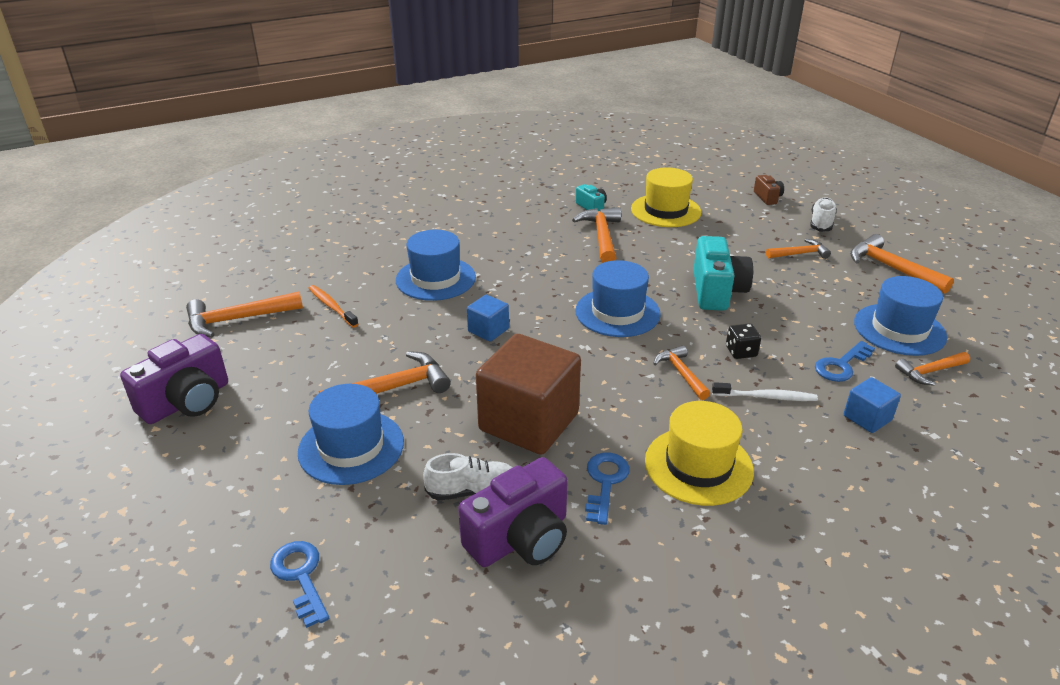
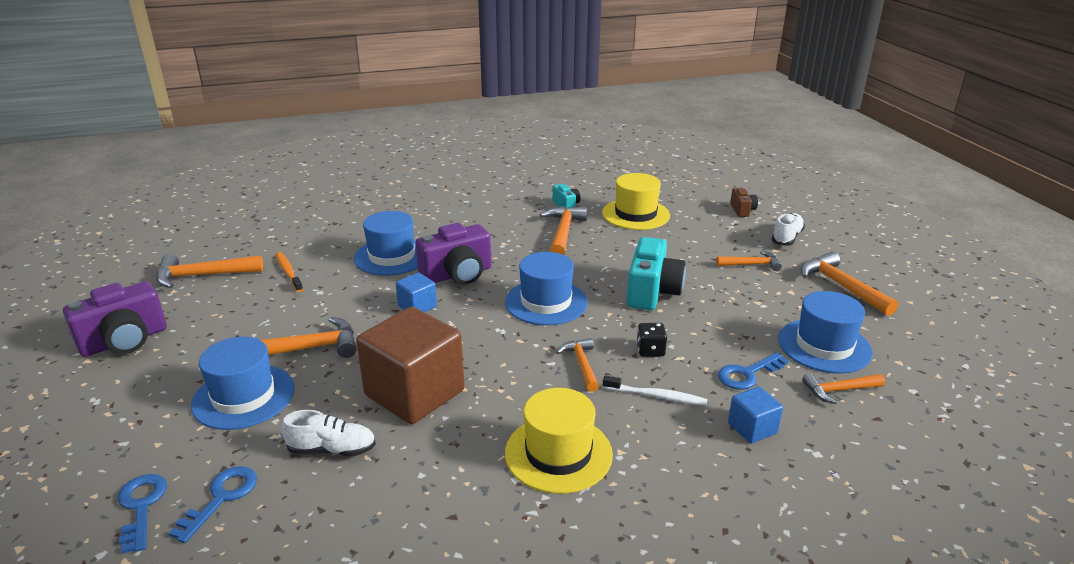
camera: 10 degrees right, 5 degrees down
purple camera [458,457,568,567] -> purple camera moved to [416,223,491,285]
blue key [585,453,630,525] -> blue key moved to [169,466,257,543]

